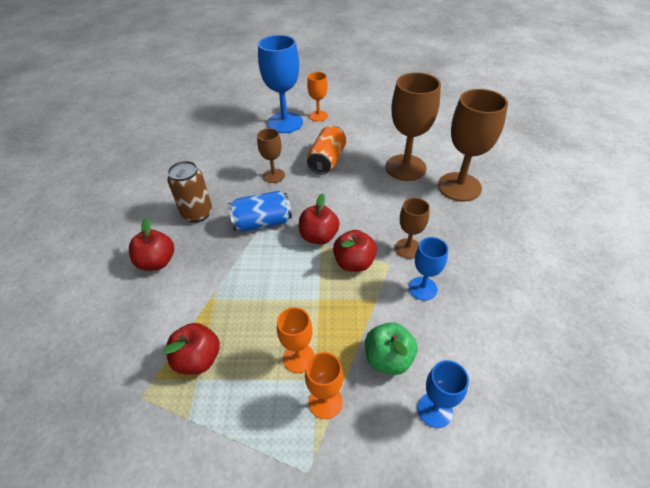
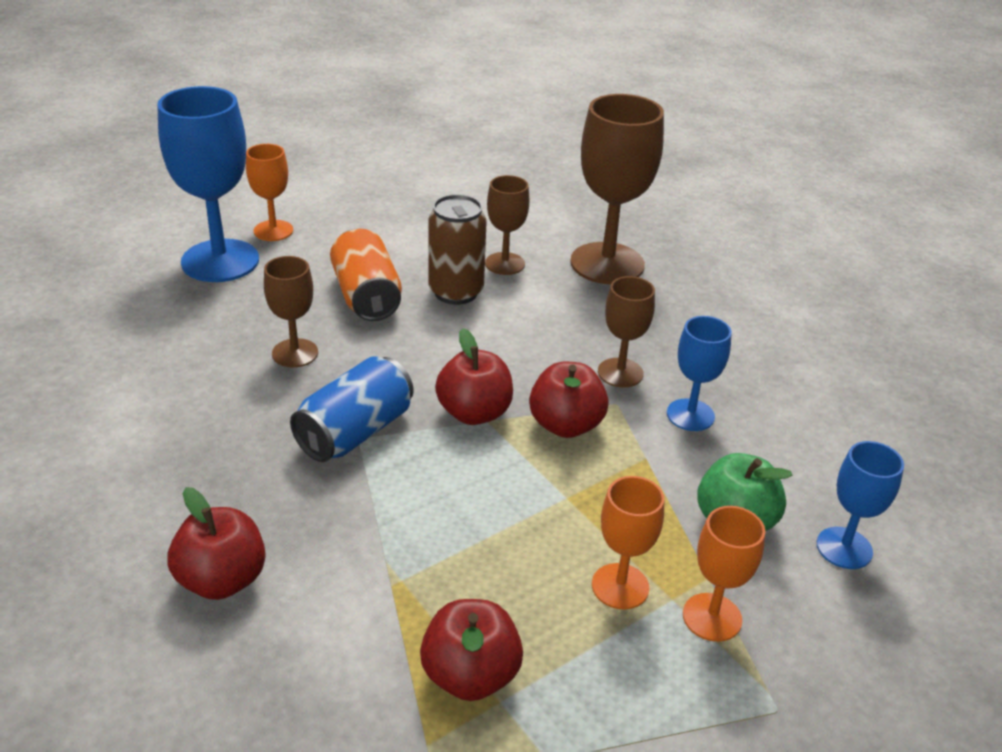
camera: 40 degrees left, 10 degrees down
brown can [167,161,212,223] -> brown can moved to [428,194,487,305]
brown goblet [386,72,441,181] -> brown goblet [485,175,529,275], size x0.54

